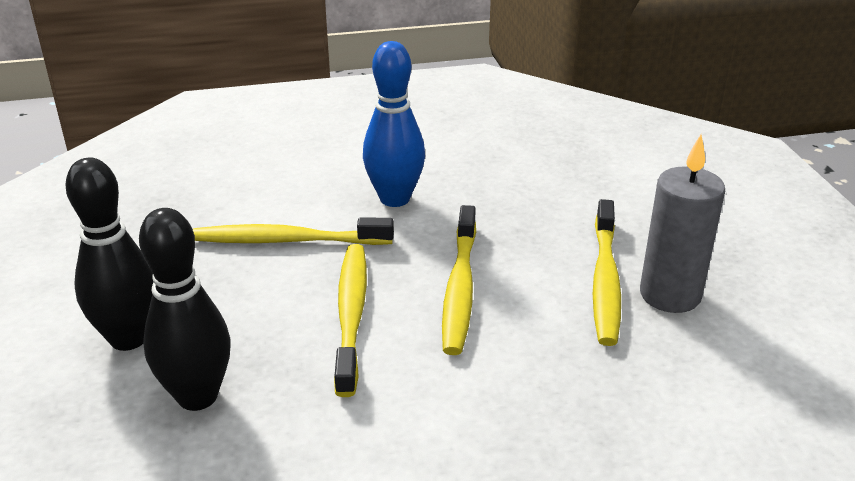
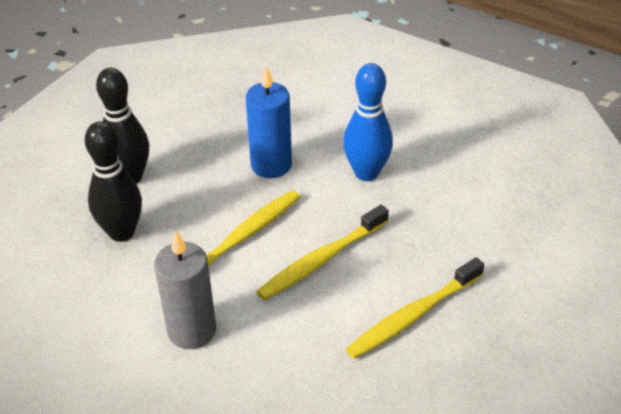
camera: 45 degrees right, 10 degrees up
yellow toothbrush [193,217,394,245] -> blue candle [246,66,292,178]
grey candle [640,134,725,313] -> grey candle moved to [154,230,216,349]

